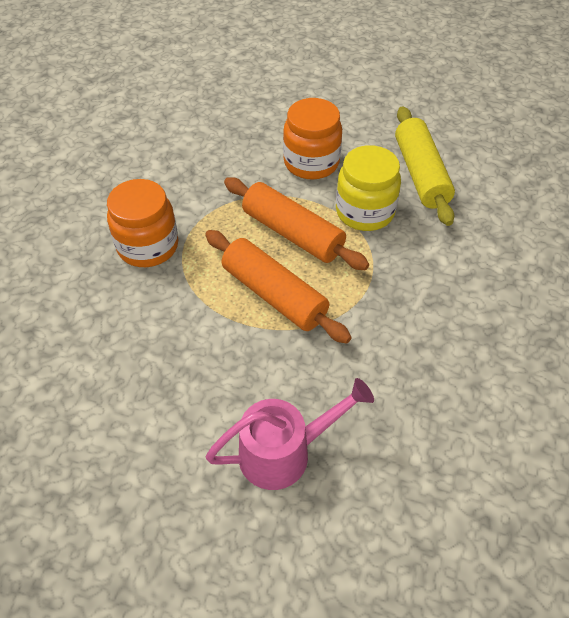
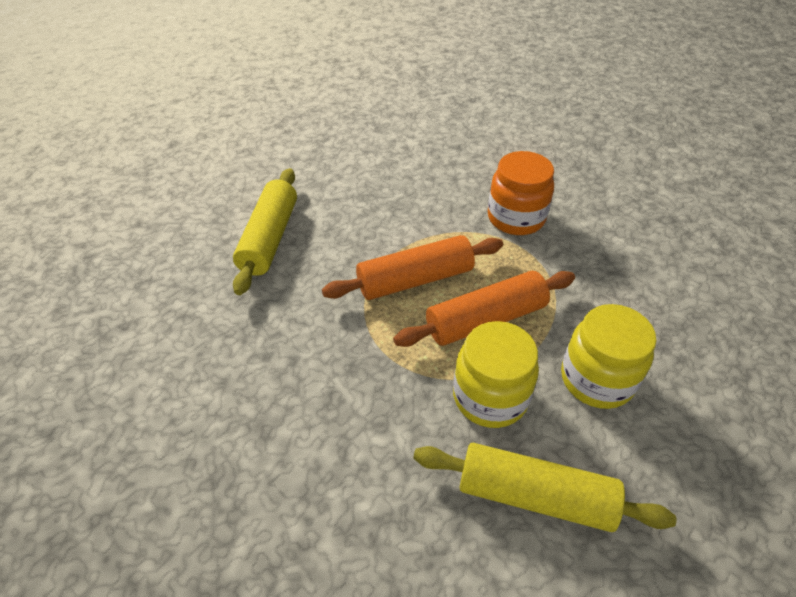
camera: 115 degrees right, 5 degrees down
pink watering can [206,378,374,490] -> yellow rolling pin [233,168,297,295]
orange jar [283,98,342,180] -> yellow jar [561,304,657,409]

